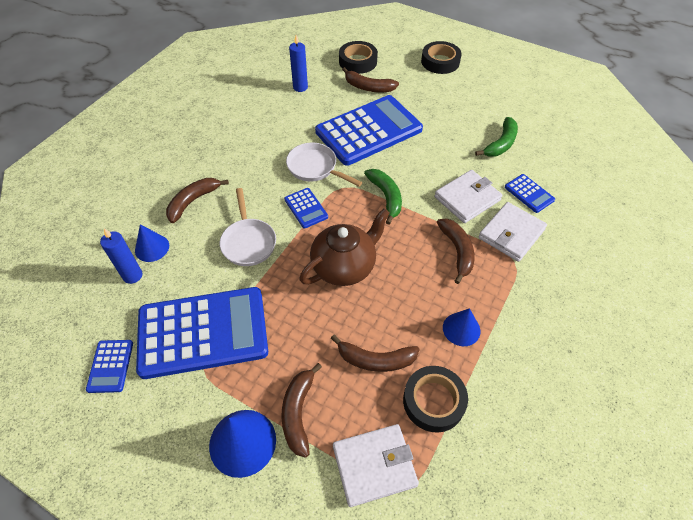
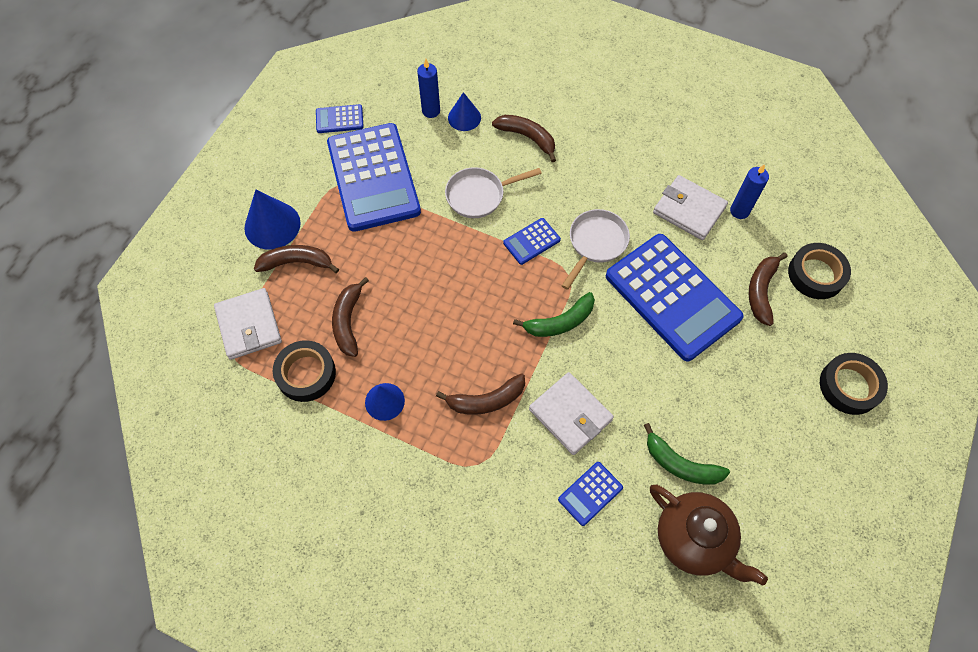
camera: 85 degrees right, 10 degrees up
brown teapot [300,208,390,286] -> brown teapot moved to [650,485,768,586]
white wallet [479,202,547,262] -> white wallet moved to [653,175,728,240]

